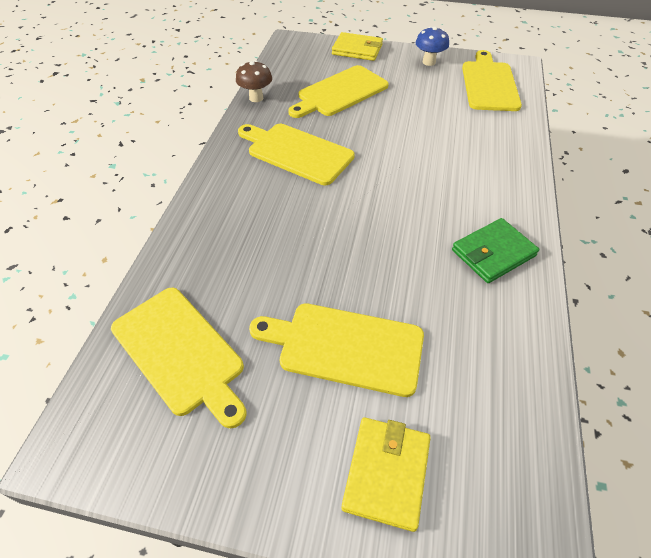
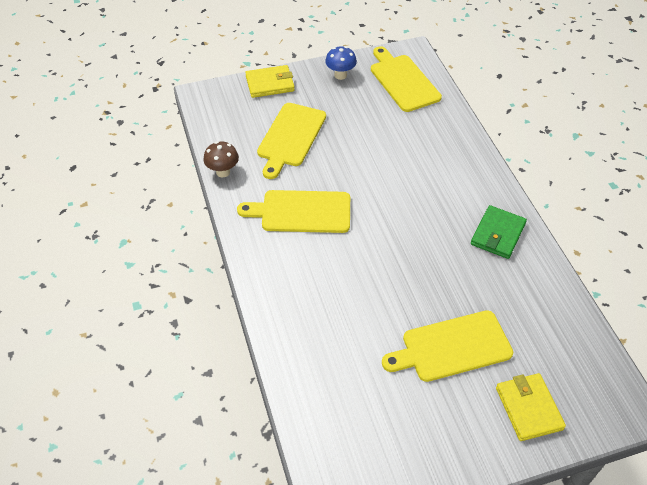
camera: 30 degrees left, 0 degrees up
yellow cutting board [111,287,247,428] -> none

